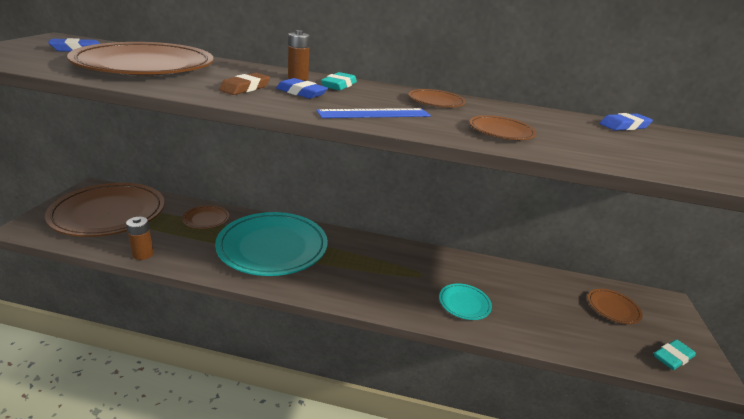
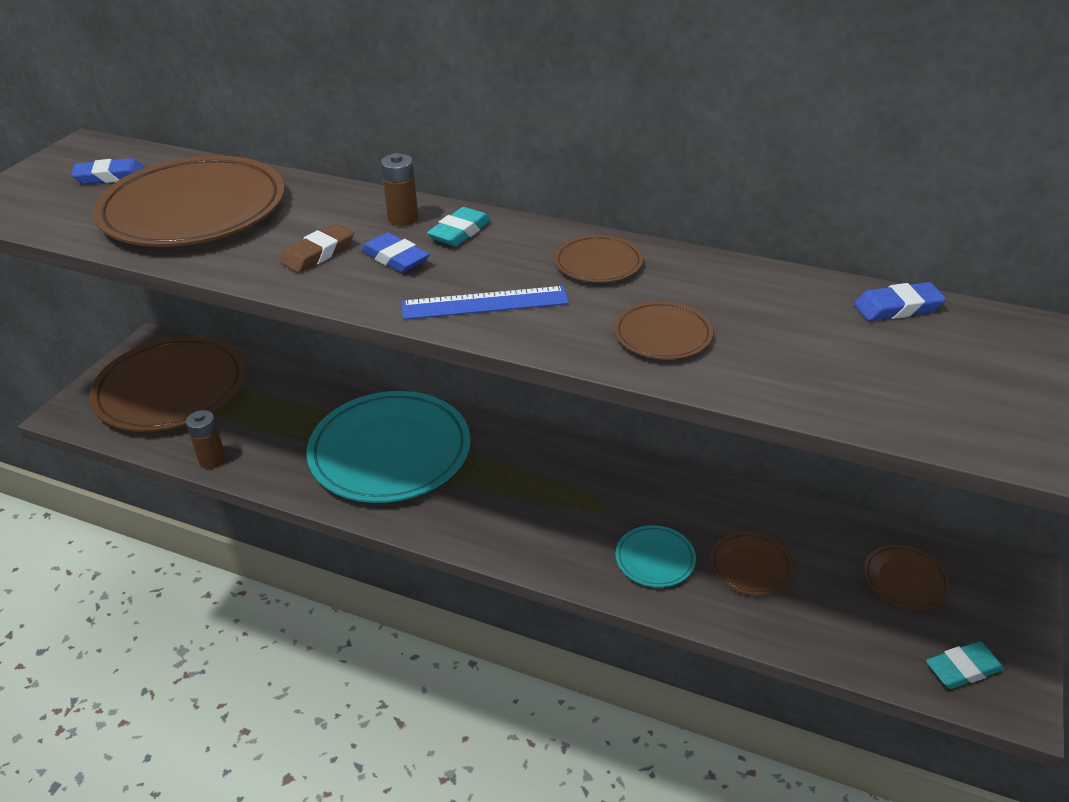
camera: 15 degrees right, 10 degrees up
brown plate [182,205,229,229] -> brown plate moved to [711,532,793,595]

